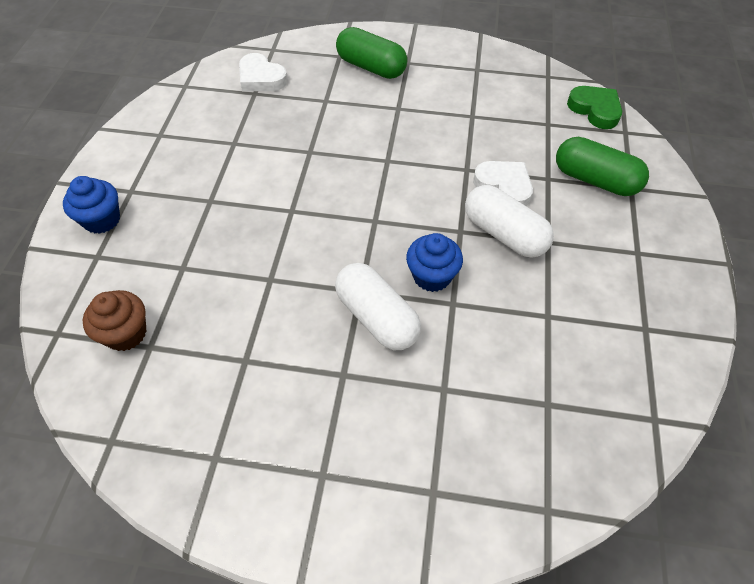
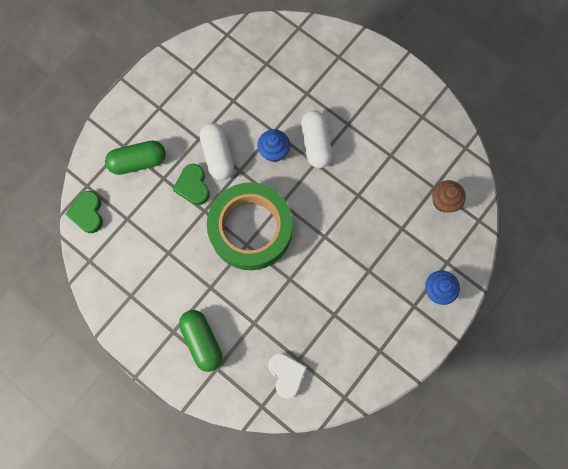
camera: 150 degrees left, 20 degrees up
white heart [473,161,533,206] -> green heart [173,164,210,205]
green capsule [556,137,649,196] -> green capsule turned 75 degrees counterclockwise [105,141,166,175]
none -> green tape [207,182,293,270]

